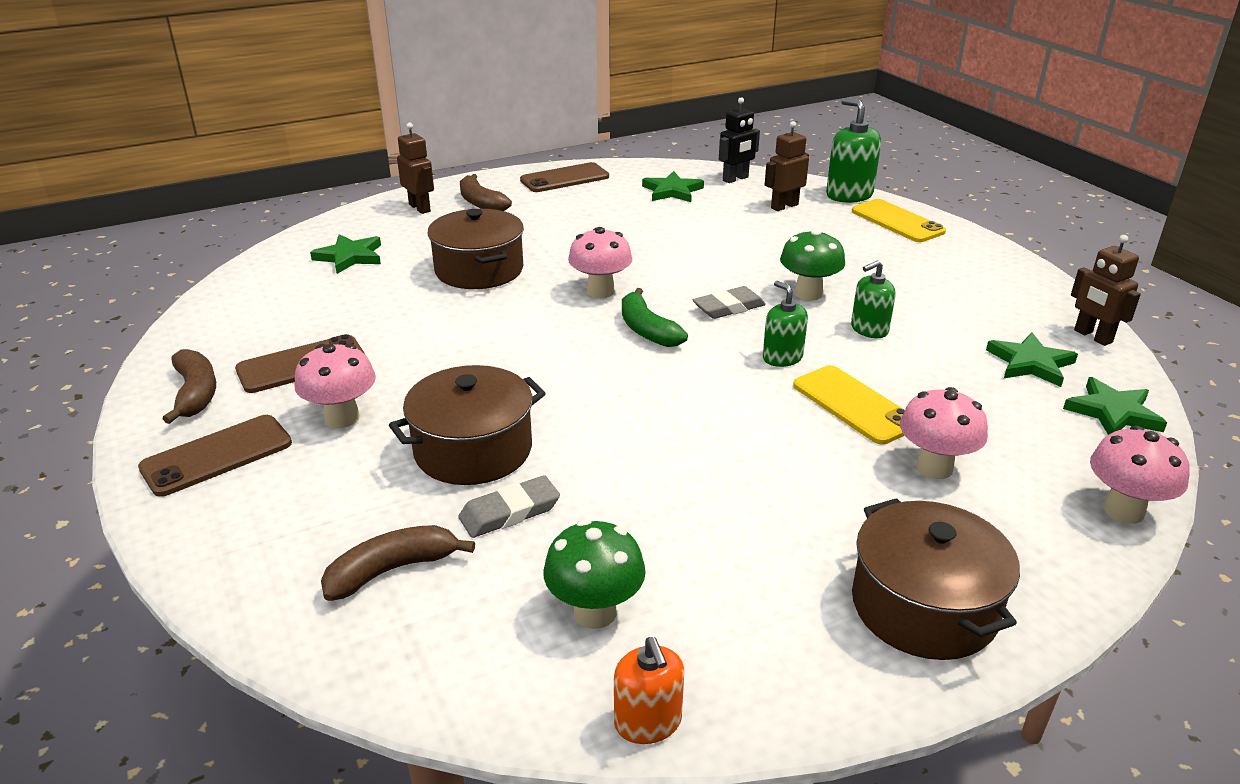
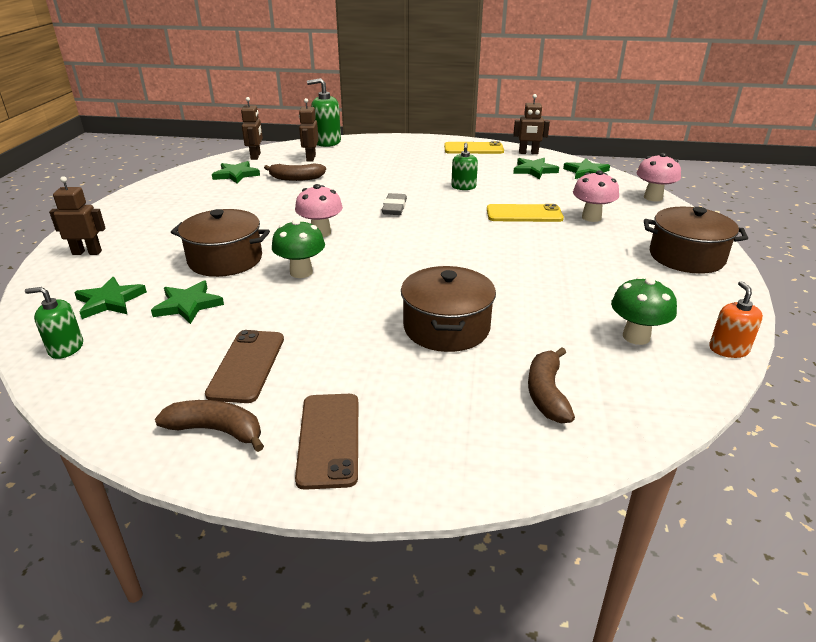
camera: 55 degrees left, 0 degrees up
pink mushroom [294,344,376,428] -> none
grey eraser [458,475,560,538] -> none
brown banana [460,174,512,211] -> brown banana moved to [264,163,326,181]
brown phone [520,162,609,192] -> none
orange soap dispenser [614,637,684,744] -> orange soap dispenser turned 105 degrees counterclockwise [709,281,763,358]
green banana [622,288,688,347] -> none
black robot [719,97,760,183] -> brown robot [241,97,263,160]
green soap dispenser [763,281,808,367] -> green soap dispenser moved to [25,287,83,359]
green mushroom [780,229,845,301] -> green mushroom moved to [272,219,325,278]
yellow phone [852,199,946,242] -> yellow phone moved to [444,141,504,154]
none -> green star [151,281,224,324]

